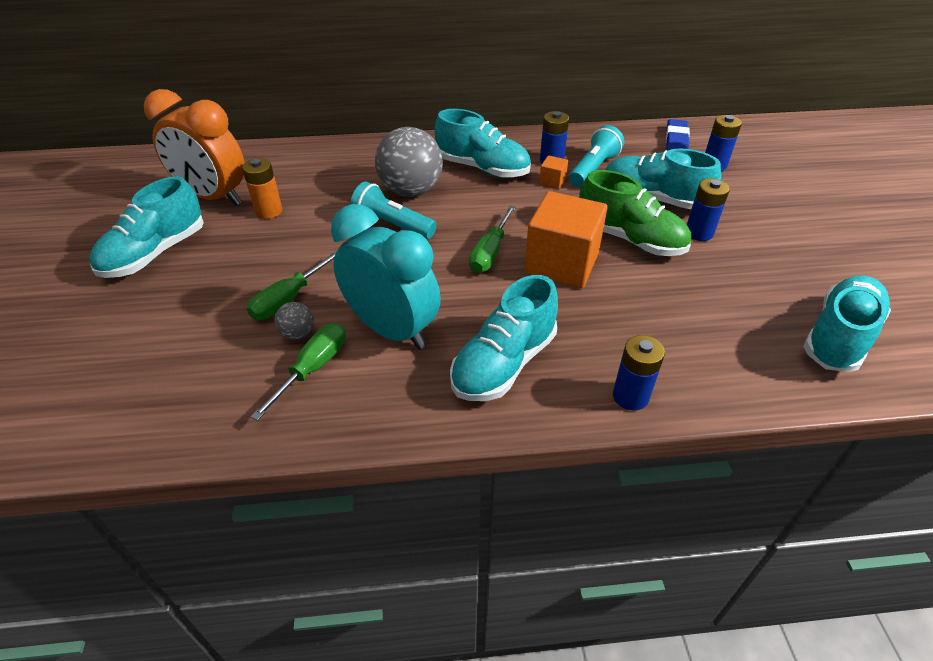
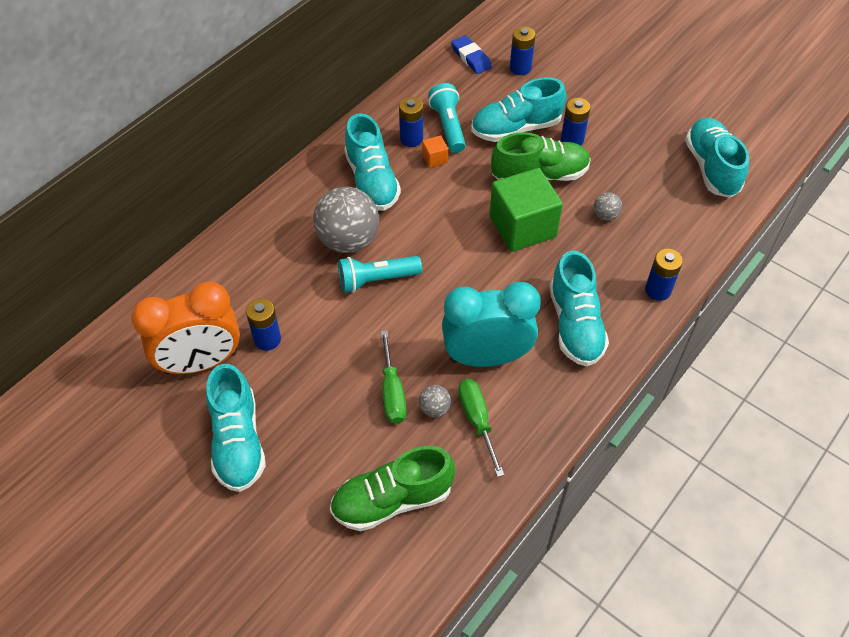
camera: 45 degrees left, 10 degrees up
orange battery [242,158,282,219] -> blue battery [246,298,281,351]
turquoise shoe [435,109,531,178] -> turquoise shoe turned 90 degrees clockwise [344,113,401,211]
green screwdriver [469,206,516,273] -> none
orange cube [524,191,608,288] -> green cube [489,168,563,252]
none -> green shoe [330,446,455,531]
none -> grey ball [594,192,622,221]

